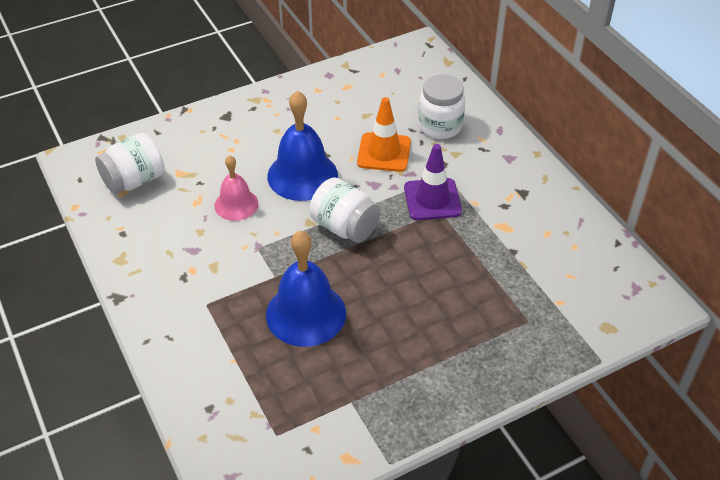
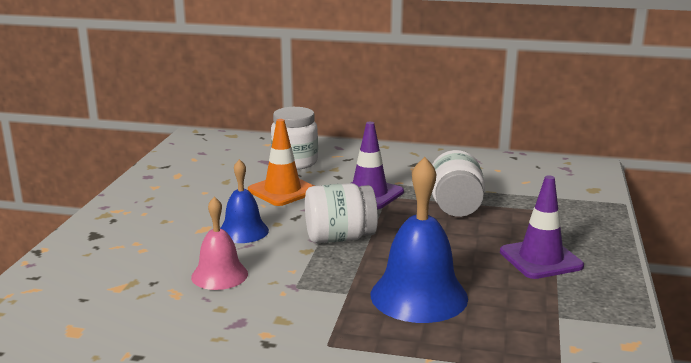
camera: 50 degrees left, 25 degrees down
white jar [95,133,165,194] -> white jar moved to [432,150,485,217]
blue bell [267,91,338,201] -> blue bell [220,159,269,243], size x0.61
none -> purple traffic cone [500,175,584,279]

